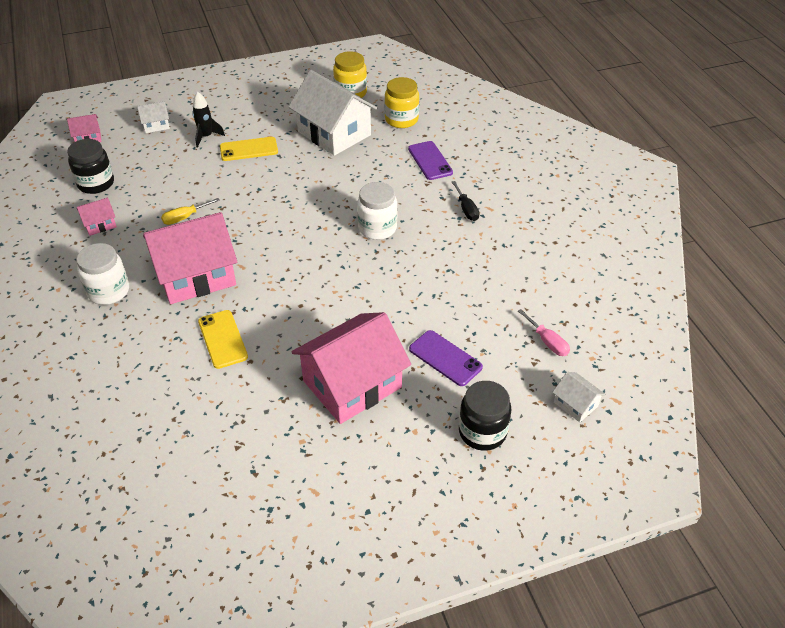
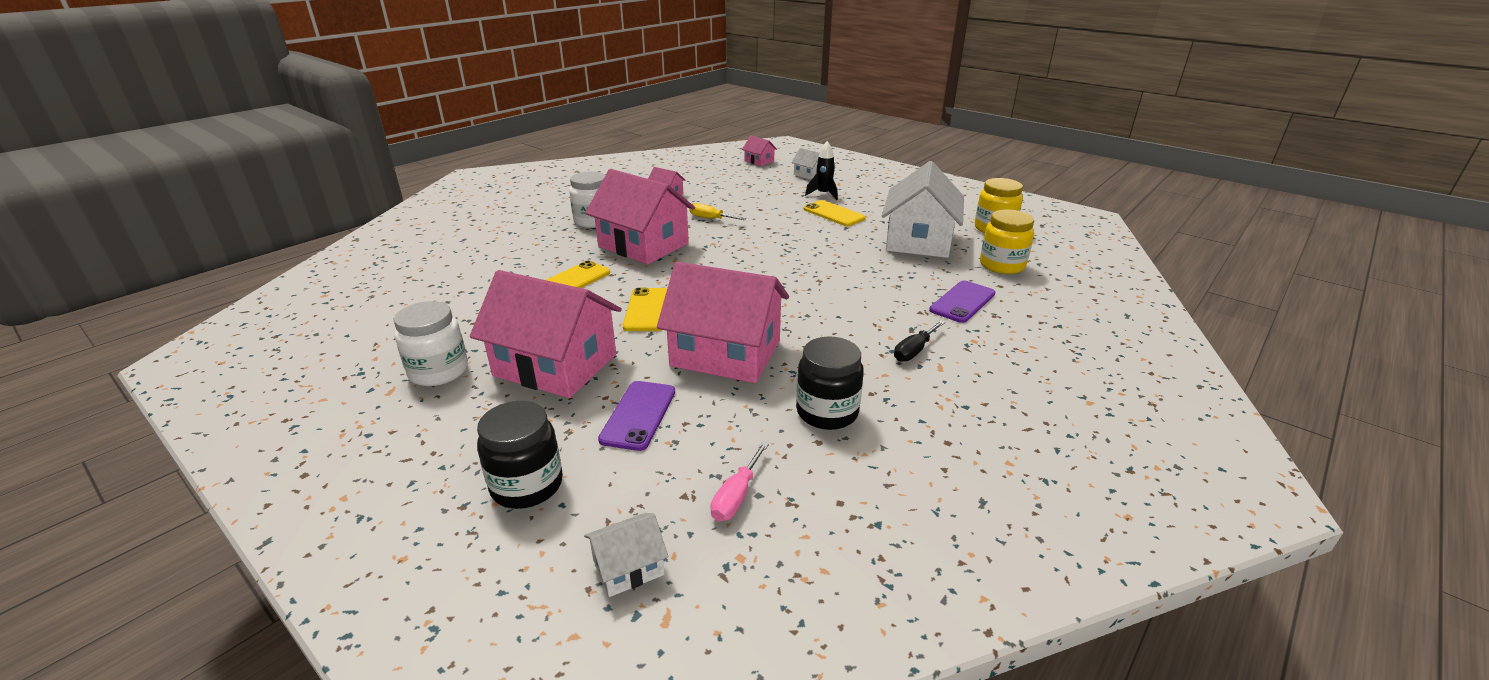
camera: 60 degrees right, 15 degrees down
black jar [67,139,114,194] -> black jar moved to [796,336,864,430]
white jar [357,182,397,240] -> white jar moved to [394,301,468,386]
white house [552,372,606,422] -> white house turned 45 degrees clockwise [584,513,668,597]
none -> yellow phone [623,288,667,331]
none -> pink house [657,262,789,383]

